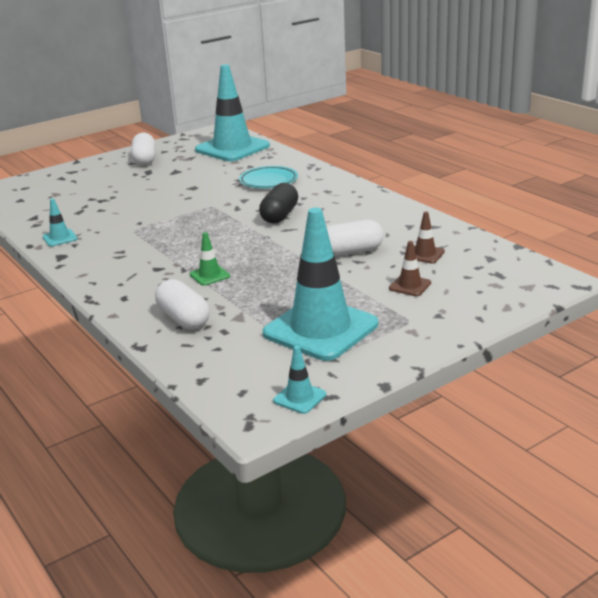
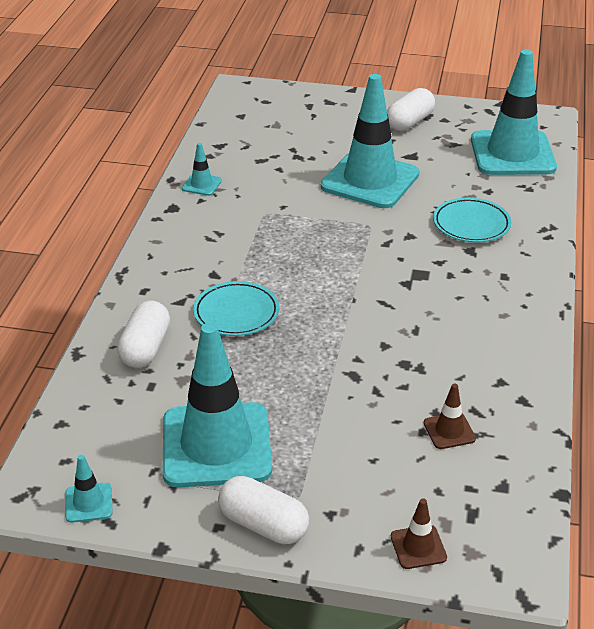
camera: 45 degrees right, 10 degrees up
green traffic cone [190,232,230,286] -> turquoise plate [193,281,279,336]
black capsule [259,183,298,224] -> none
white capsule [327,220,384,256] -> white capsule moved to [218,476,309,544]
brown traffic cone [389,241,431,296] -> brown traffic cone moved to [391,498,447,569]
none -> turquoise traffic cone [321,74,419,208]

